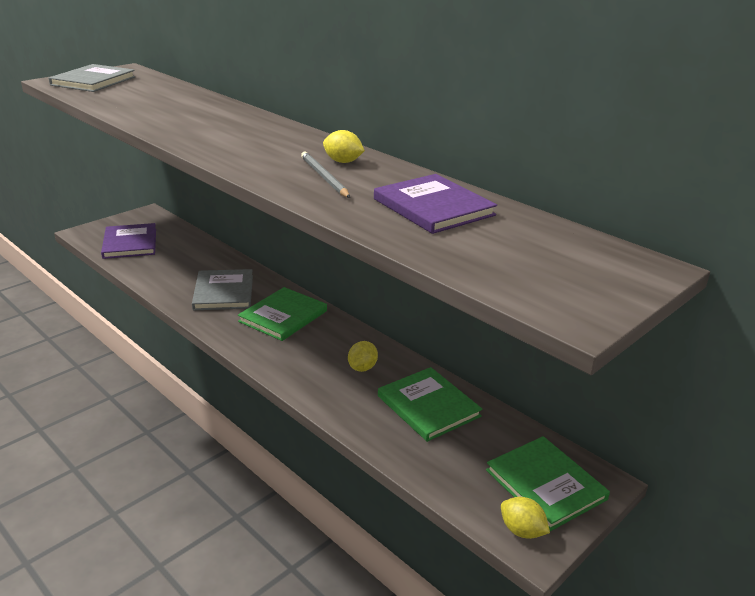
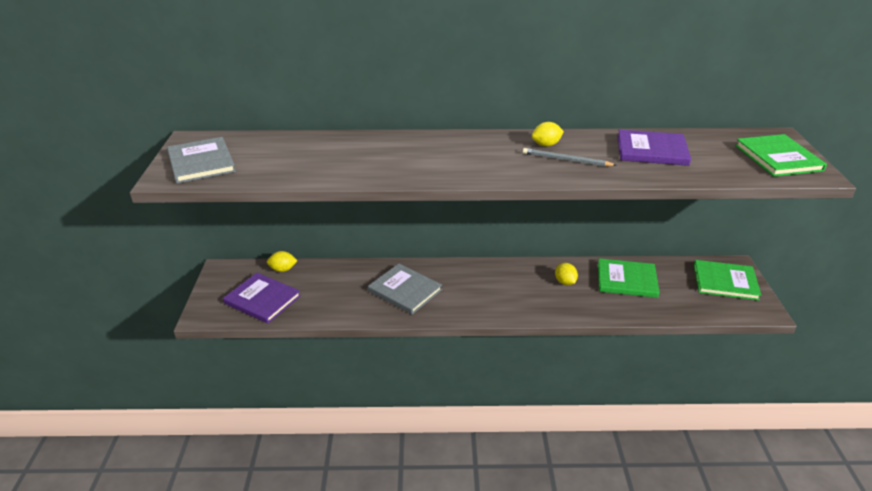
camera: 45 degrees left, 5 degrees up
green book [238,287,327,341] -> green book moved to [735,134,827,177]
yellow lemon [501,497,550,539] -> yellow lemon moved to [267,251,297,272]

